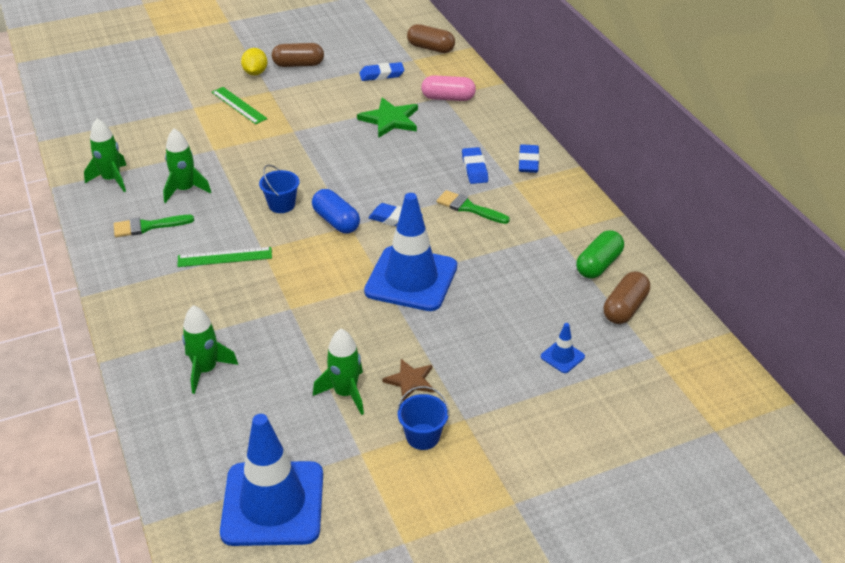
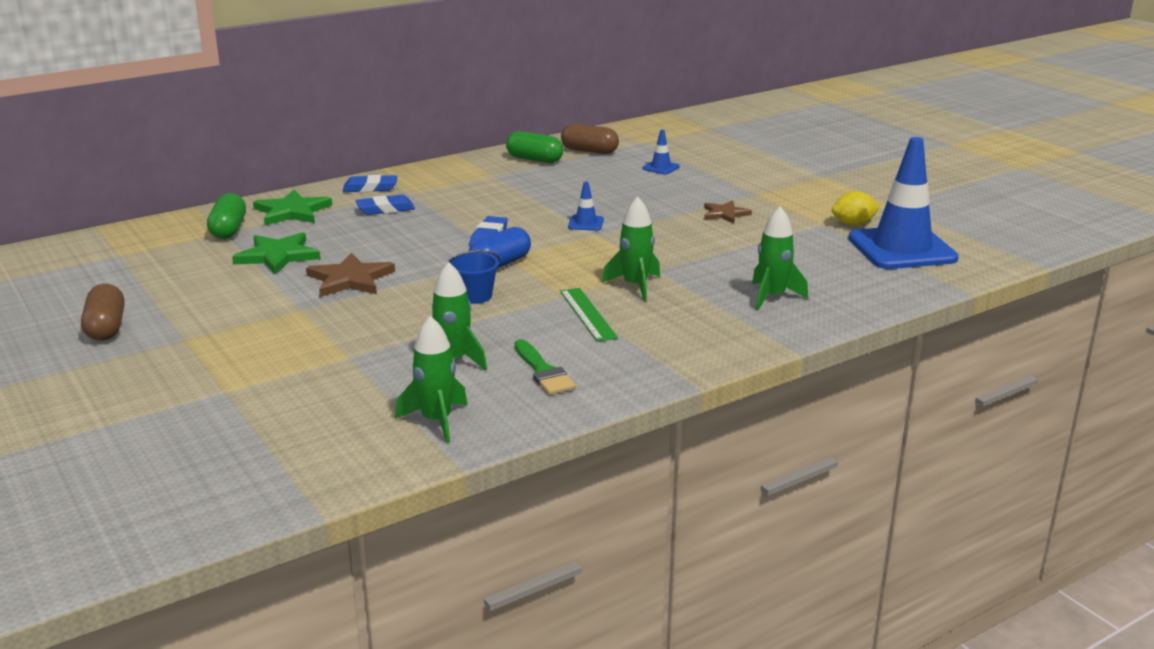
camera: 100 degrees left, 15 degrees down
green ruler [212,87,268,124] -> none
yellow lemon [241,48,267,76] -> yellow lemon moved to [832,191,880,226]
green rocket [313,329,364,415] -> green rocket moved to [602,197,660,301]
blue eraser [359,62,404,81] -> none
blue traffic cone [364,193,457,311] -> blue traffic cone [568,181,604,231], size x0.40
blue bucket [397,386,449,450] -> none
brown capsule [407,24,455,53] -> none
pink capsule [421,75,476,101] -> green capsule [207,193,246,239]
green brush [436,190,510,224] -> none
none -> green star [253,190,332,225]
none -> brown star [306,253,395,297]

